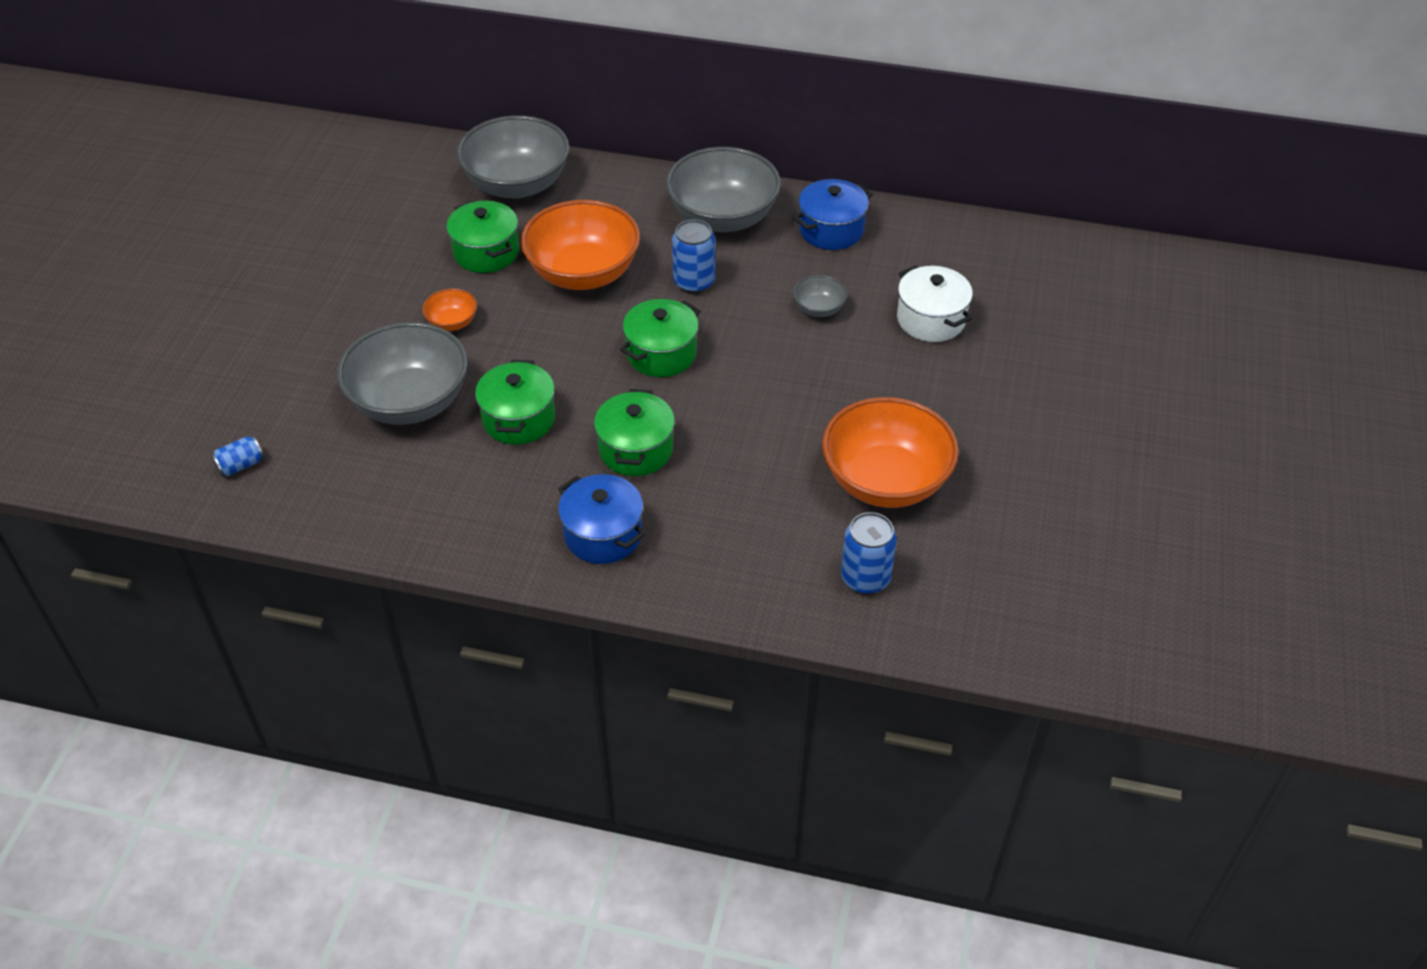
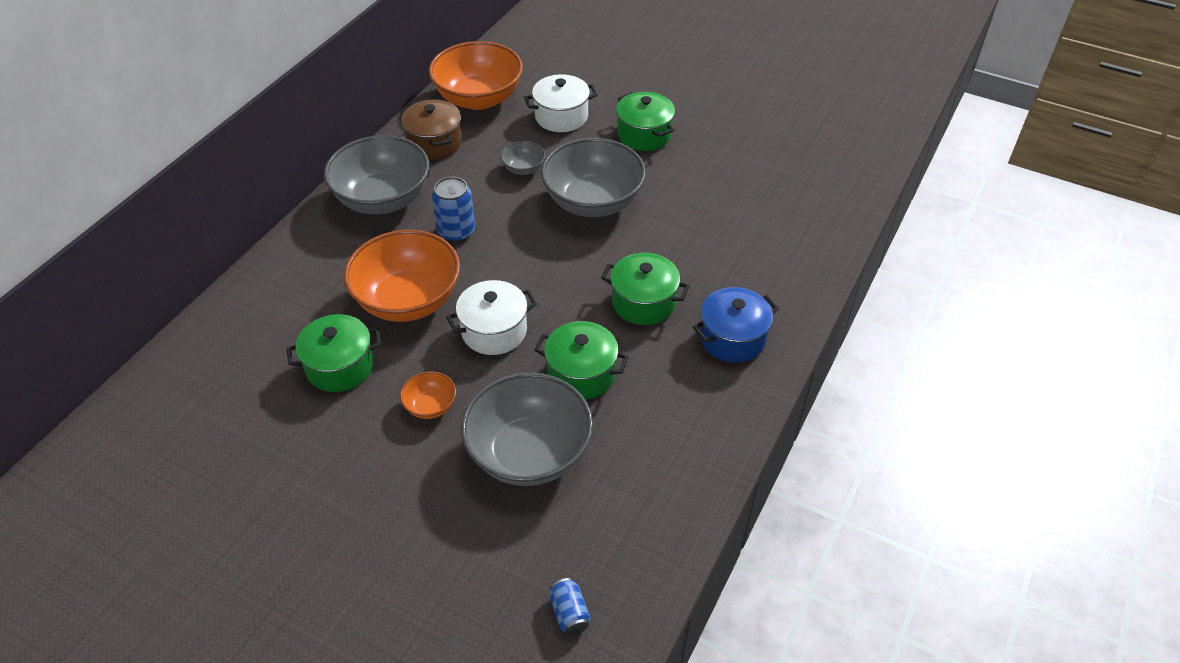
camera: 75 degrees left, 0 degrees up
grey bowl [457,115,570,199] -> grey bowl moved to [541,138,646,217]
green pot [620,299,701,377] -> green pot moved to [616,92,675,151]
blue pot [793,179,873,250] -> brown pot [401,99,462,159]
orange bowl [822,397,959,508] -> orange bowl moved to [429,41,523,110]
blue can [841,512,897,594] -> none
none -> white pot [446,280,537,355]

